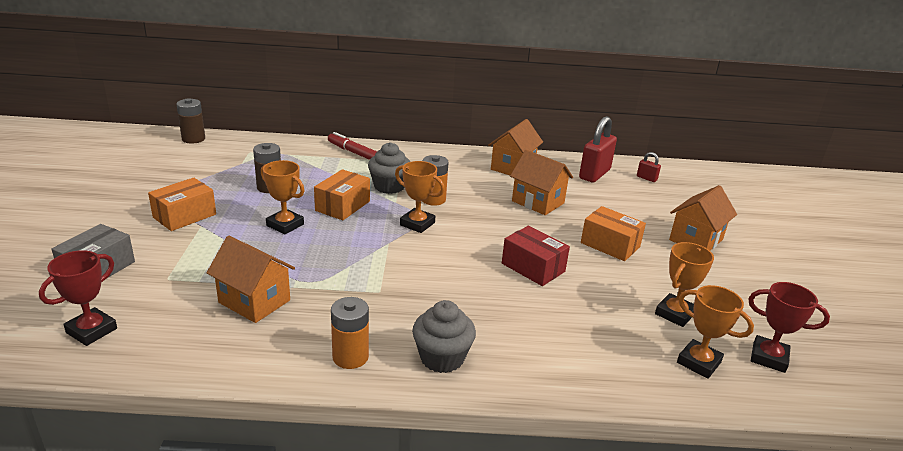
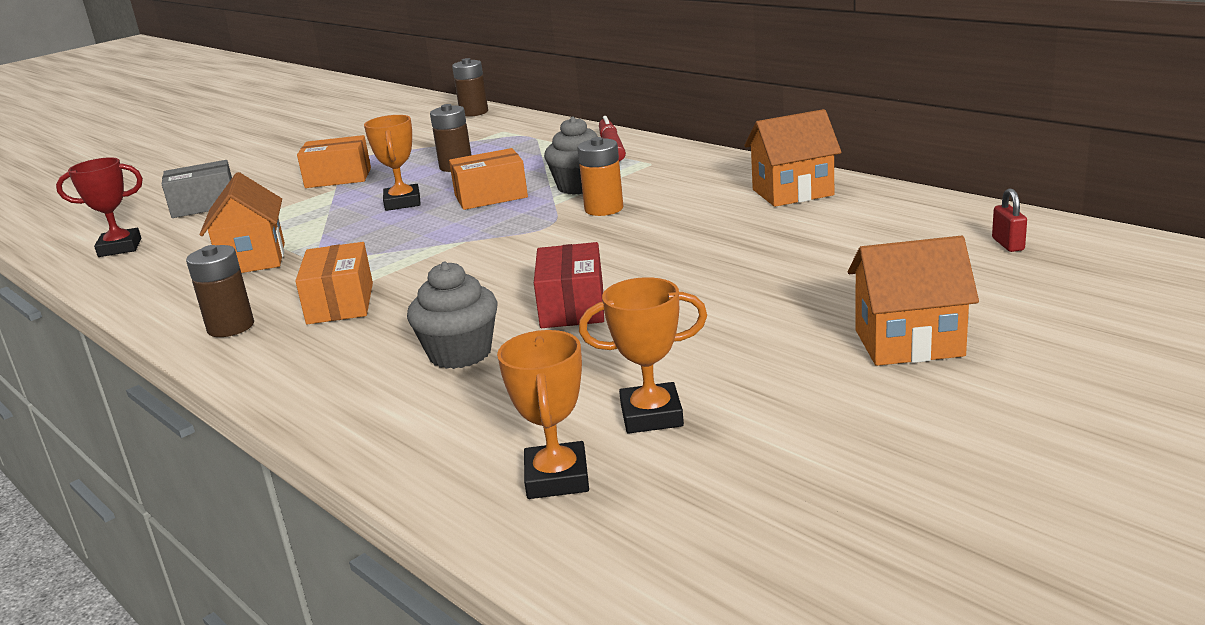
camera: 50 degrees right, 5 degrees down
orange battery [331,297,369,369] -> brown battery [186,245,254,337]
orange trophy [395,161,445,233] -> none
grey cupcake [412,300,476,373] -> grey cupcake moved to [407,261,498,369]
orange house [510,150,573,215] -> none
red padlock [579,116,617,182] -> none
orange box [581,206,646,261] -> orange box moved to [295,242,373,324]
red trophy [748,282,830,373] -> none

